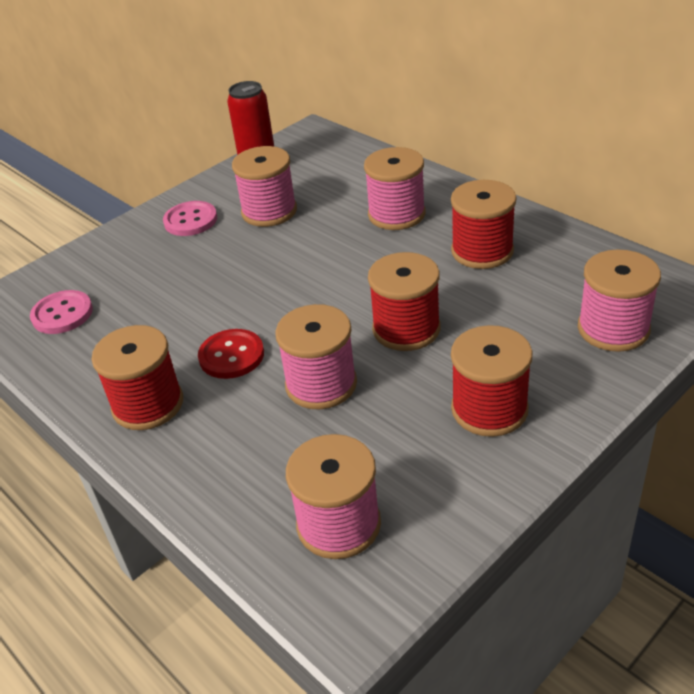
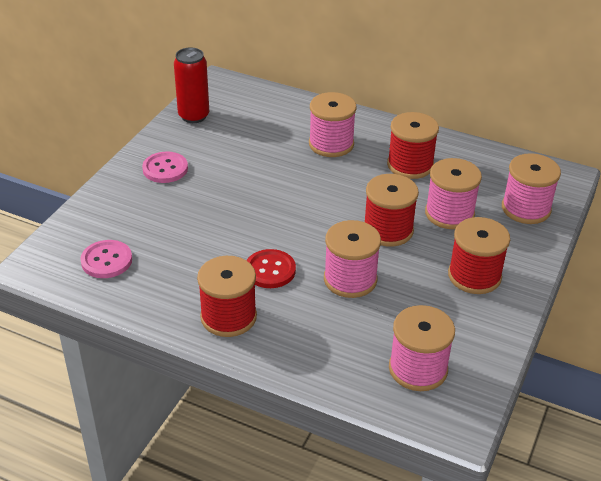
camera: 25 degrees left, 0 degrees up
pink spool [232,146,297,227] -> pink spool moved to [425,158,482,229]

